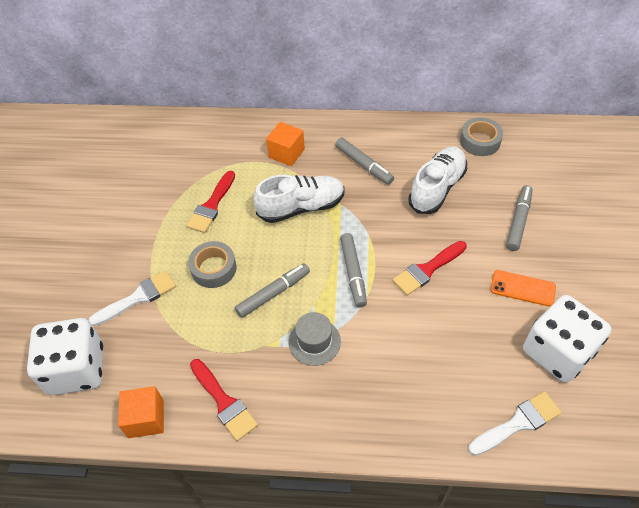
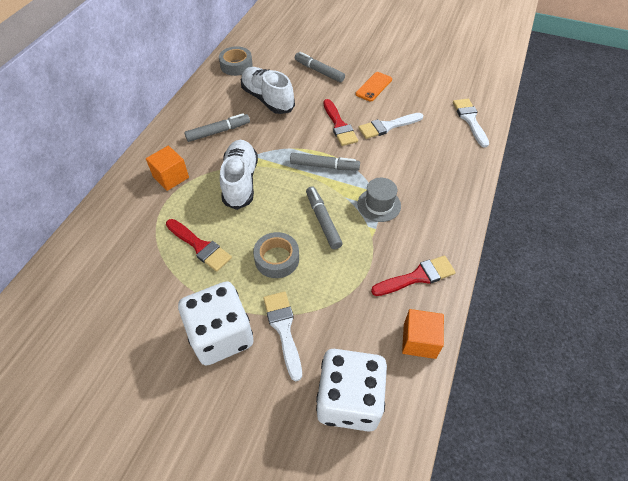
camera: 75 degrees left, 0 degrees up
white dice [523,295,611,383] -> white dice moved to [178,281,254,366]
none -> white brush [358,113,424,139]

